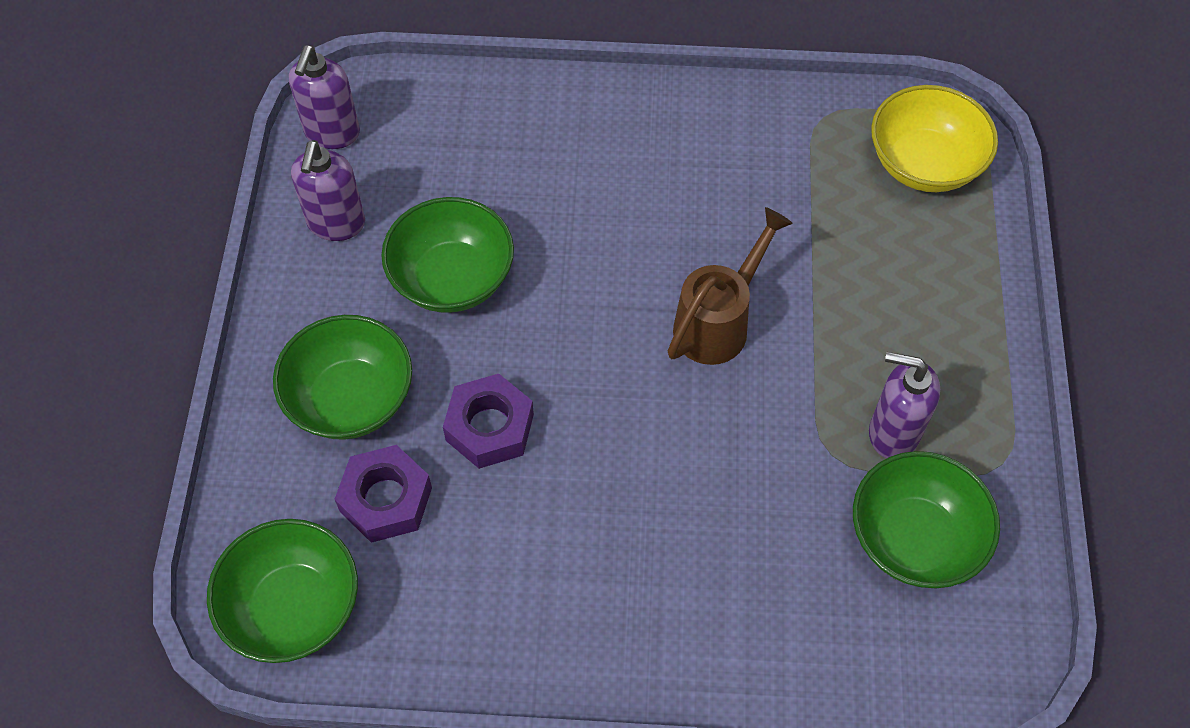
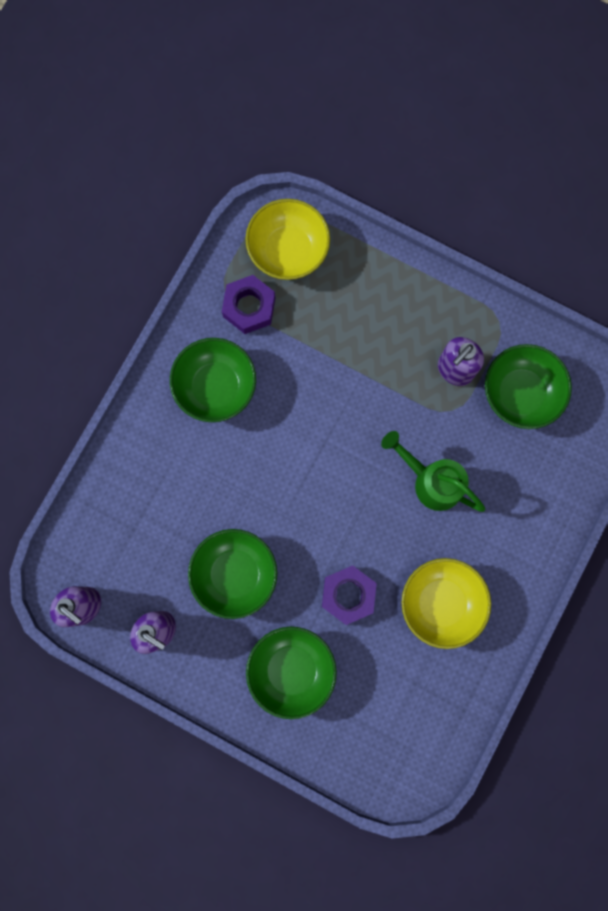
camera: 65 degrees left, 20 degrees up
green bowl [207,519,358,663] -> green bowl moved to [170,338,256,422]
purple nut [335,445,432,543] -> purple nut moved to [222,275,275,334]
brown watering can [668,207,793,365] -> none
none -> green watering can [381,431,485,512]
none -> yellow bowl [401,558,491,649]

